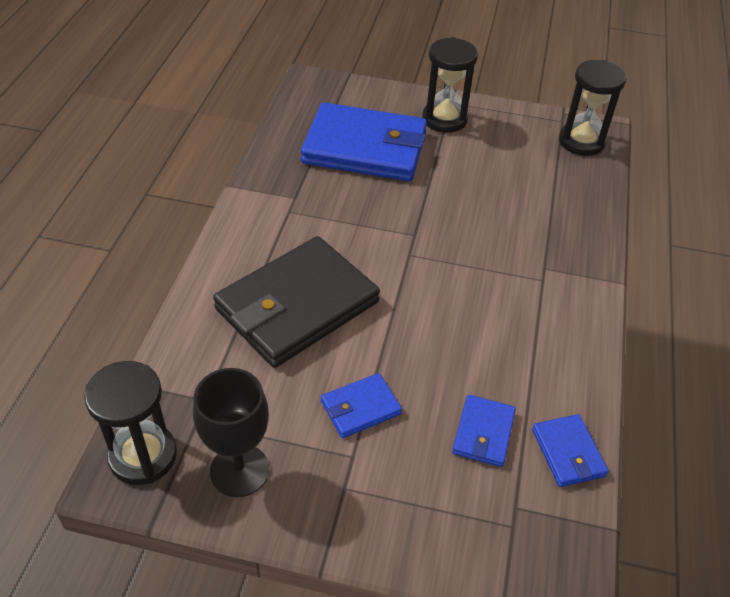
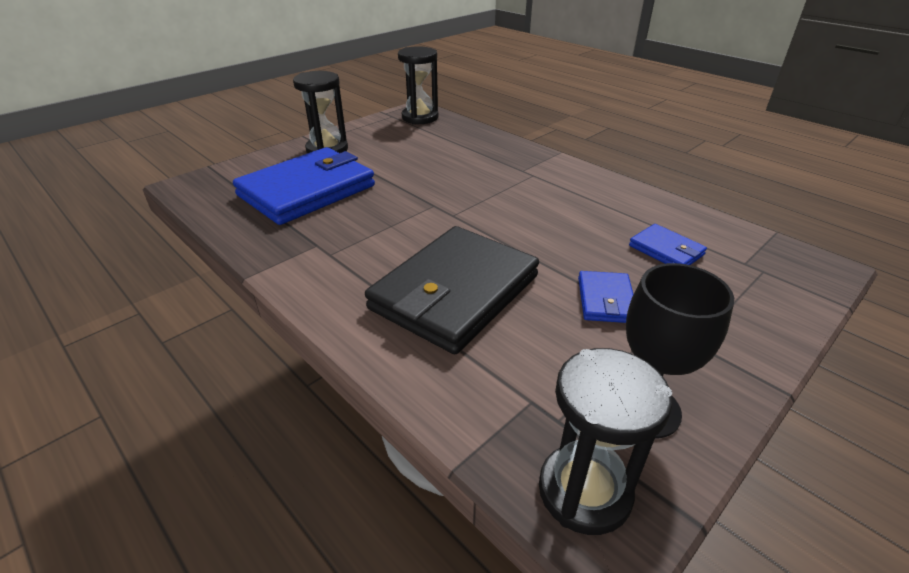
camera: 55 degrees left, 10 degrees down
black wallet [213,236,380,368] -> black wallet turned 45 degrees clockwise [365,226,539,354]
blue wallet [532,414,609,487] -> none

